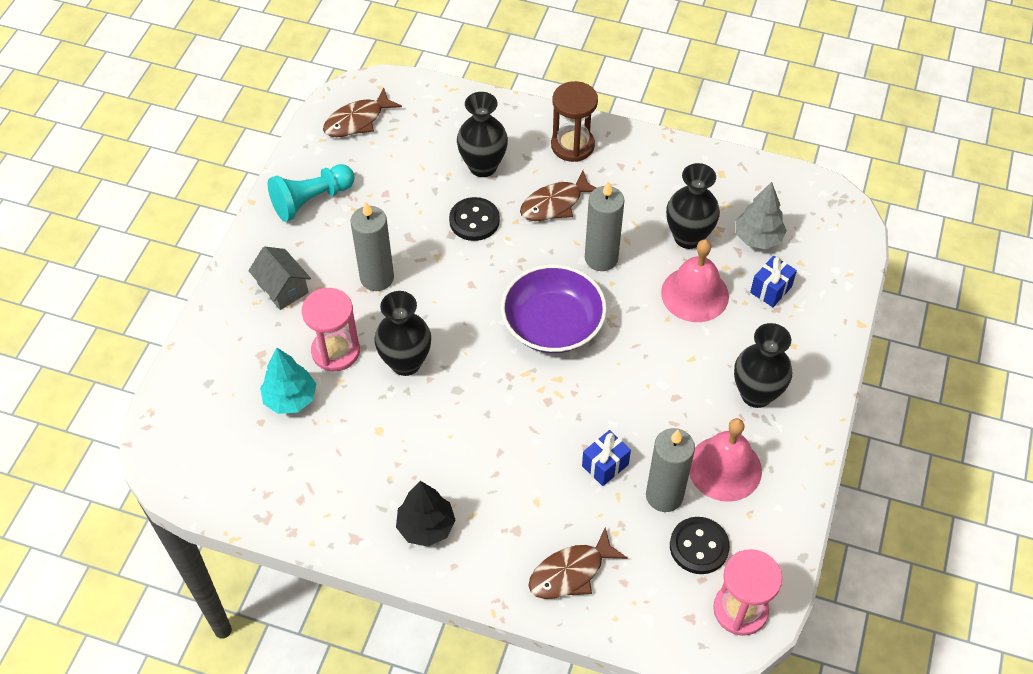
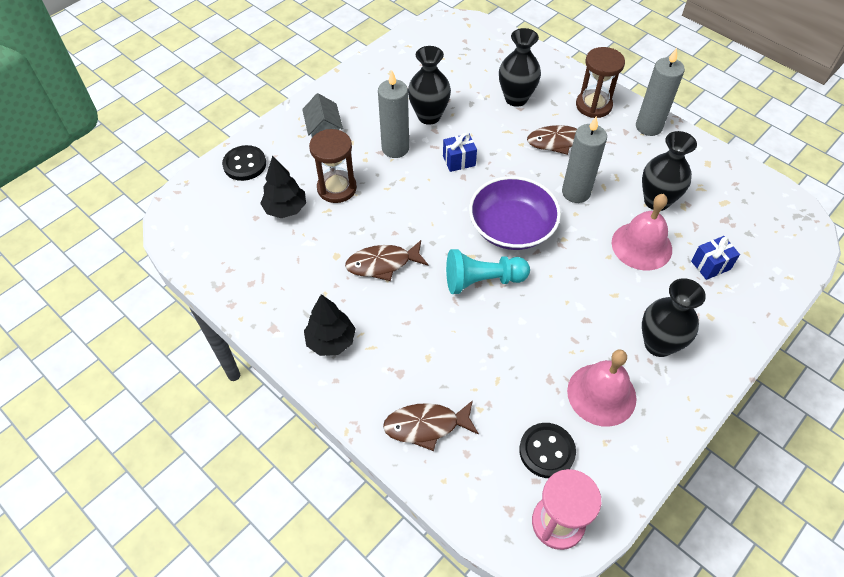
camera: 25 degrees right, 0 degrees up
turquoise tree [260,347,316,414] -> black tree [260,155,306,218]
turquoise pawn [268,164,354,222] -> turquoise pawn moved to [446,249,530,294]
pink hourglass [302,288,360,371] -> brown hourglass [309,129,357,203]
brown fish [323,88,402,137] -> brown fish moved to [345,240,428,281]
black vase [374,291,431,376] -> black vase moved to [408,46,451,125]
black button [449,197,500,241] -> black button moved to [222,145,266,181]
blue gift [582,430,631,486] -> blue gift moved to [443,133,477,172]
grey candle [646,428,695,512] -> grey candle moved to [636,48,685,136]
grey tree [735,182,787,249] -> none

